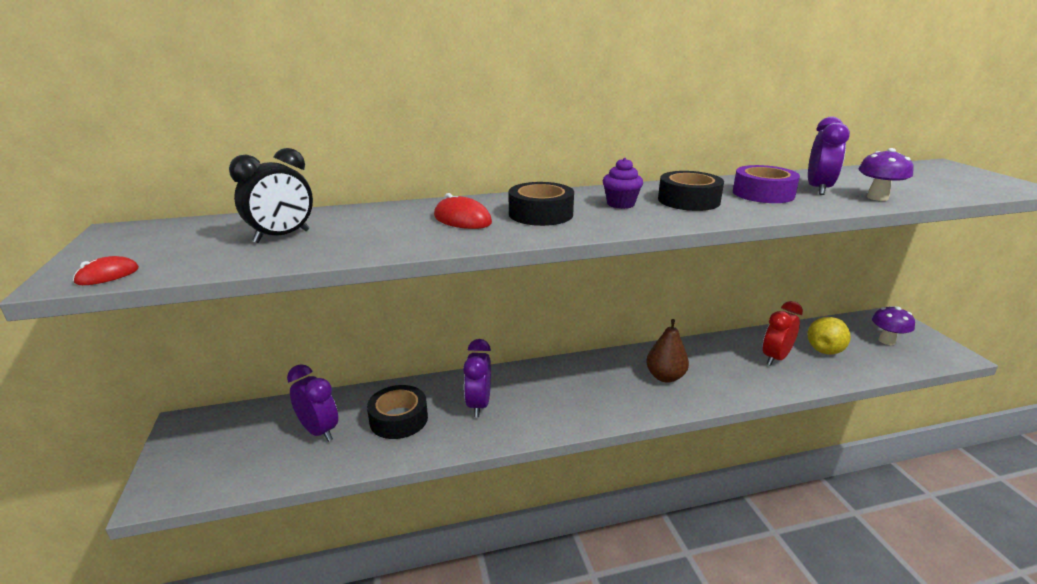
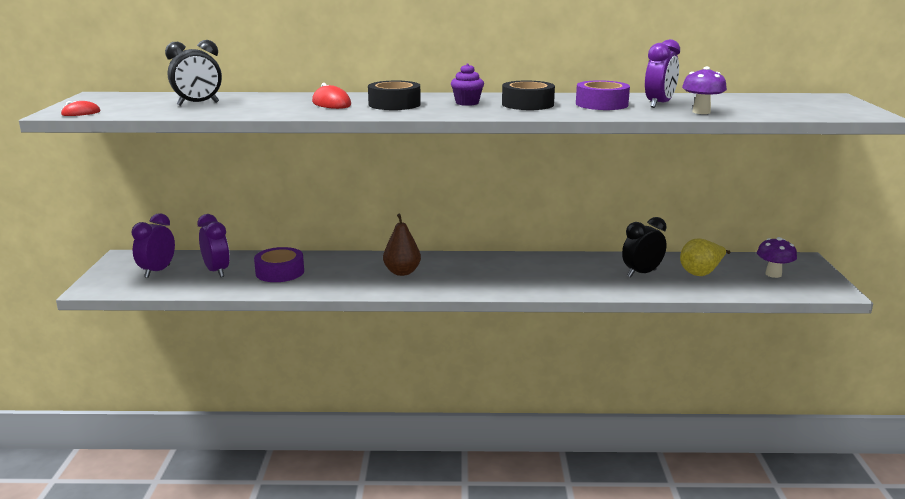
camera: 15 degrees right, 5 degrees down
black tape [367,385,428,439] -> purple tape [254,247,304,282]
purple clock [463,339,491,417] -> purple clock moved to [132,213,175,278]
brown pear [646,319,689,383] -> brown pear moved to [383,214,421,276]
red clock [763,301,803,366] -> black clock [622,217,667,277]

